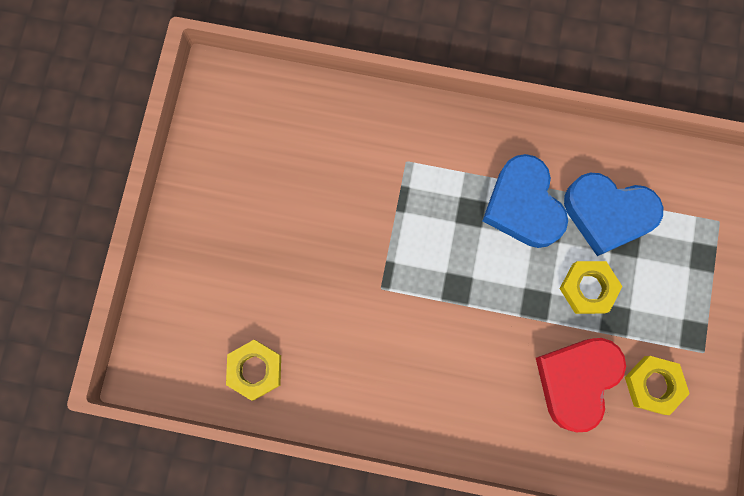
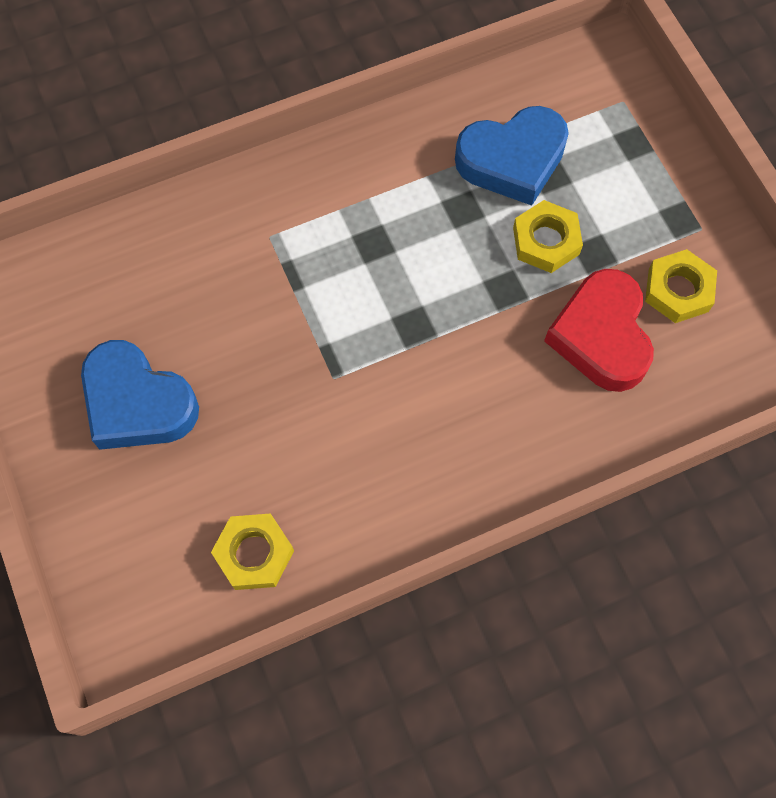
camera: 35 degrees left, 10 degrees down
blue heart [482,154,568,248] -> blue heart moved to [81,340,199,450]

